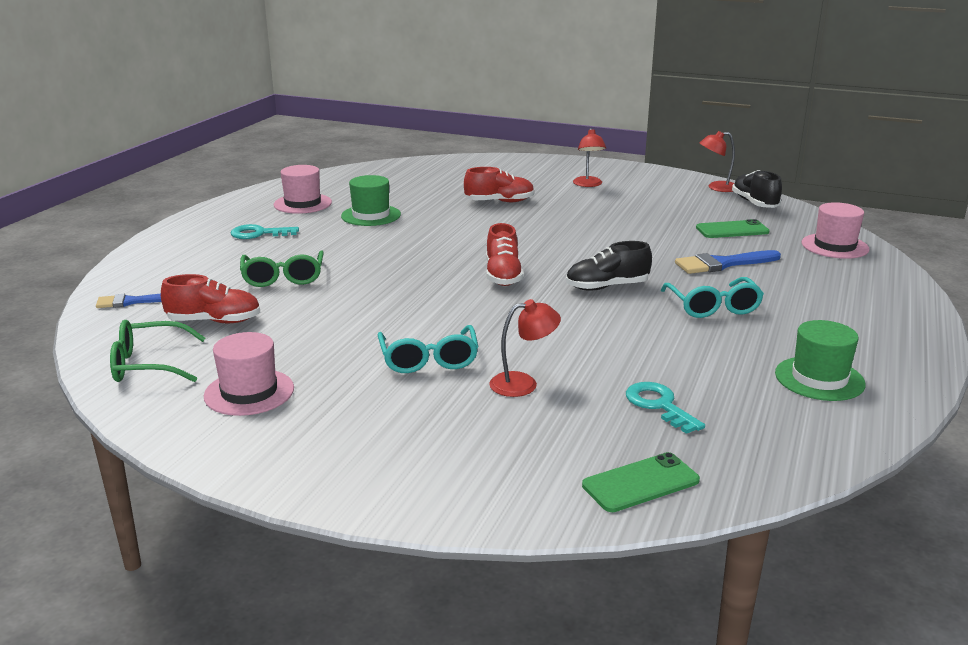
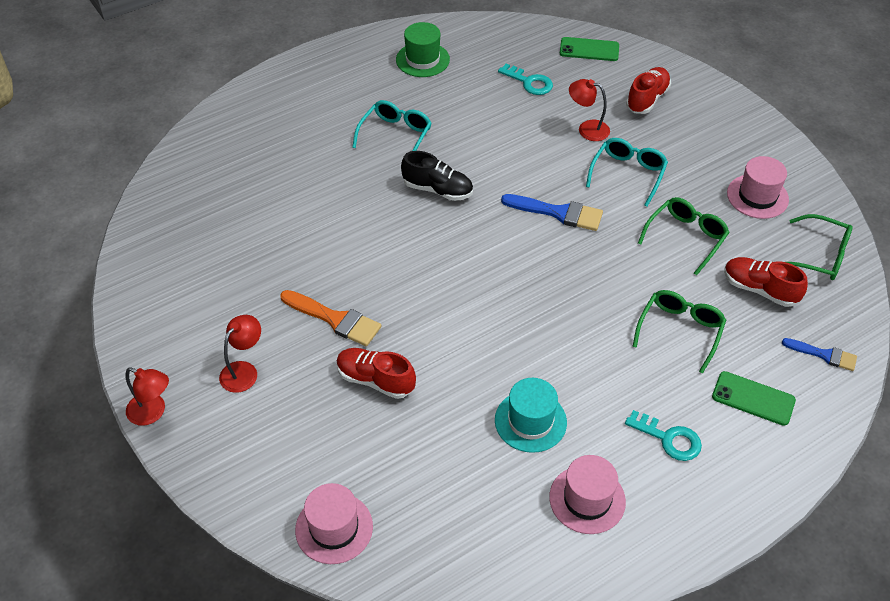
camera: 145 degrees left, 25 degrees up
green hat [341,175,401,226] -> turquoise hat [495,378,567,453]
red shoe [486,223,524,286] -> red shoe moved to [626,67,671,114]
turquoise key [626,382,705,434] -> turquoise key turned 60 degrees counterclockwise [498,64,553,95]
blue brush [675,250,781,274] -> blue brush moved to [501,194,603,231]
green phone [696,219,770,238] -> green phone moved to [712,371,796,426]
red lamp [700,131,735,192] -> red lamp moved to [125,368,169,426]
black shoe [732,170,782,208] -> none
pink hat [802,202,869,259] -> pink hat moved to [295,483,373,564]
none -> orange brush [280,290,381,346]
none -> green glasses [638,197,730,276]

